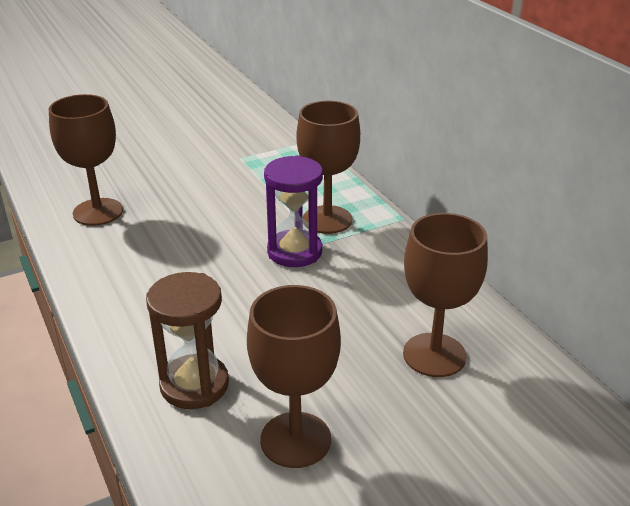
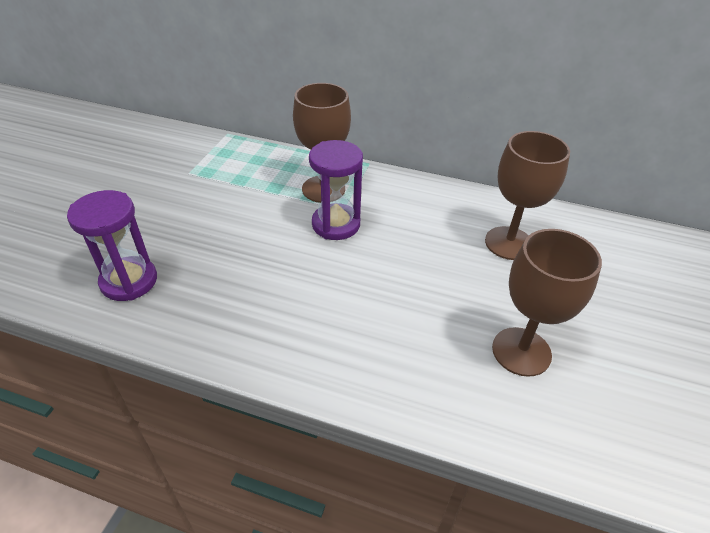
camera: 45 degrees left, 10 degrees up
brown goblet [49,94,123,226] -> purple hourglass [67,190,157,301]
brown hourglass [146,272,229,409] -> none

